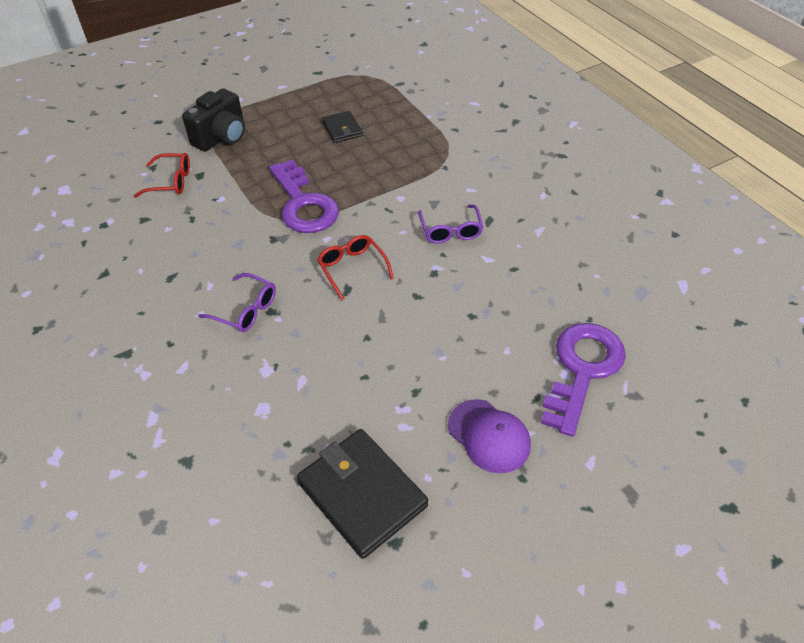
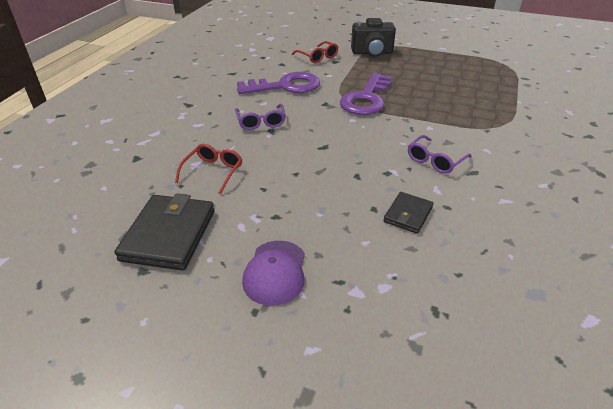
camera: 50 degrees right, 10 degrees down
red glasses [317,235,394,300] -> red glasses moved to [175,144,242,194]
black wallet [322,111,362,143] -> black wallet moved to [383,192,434,234]
purple key [541,323,626,437] -> purple key moved to [237,72,320,94]

